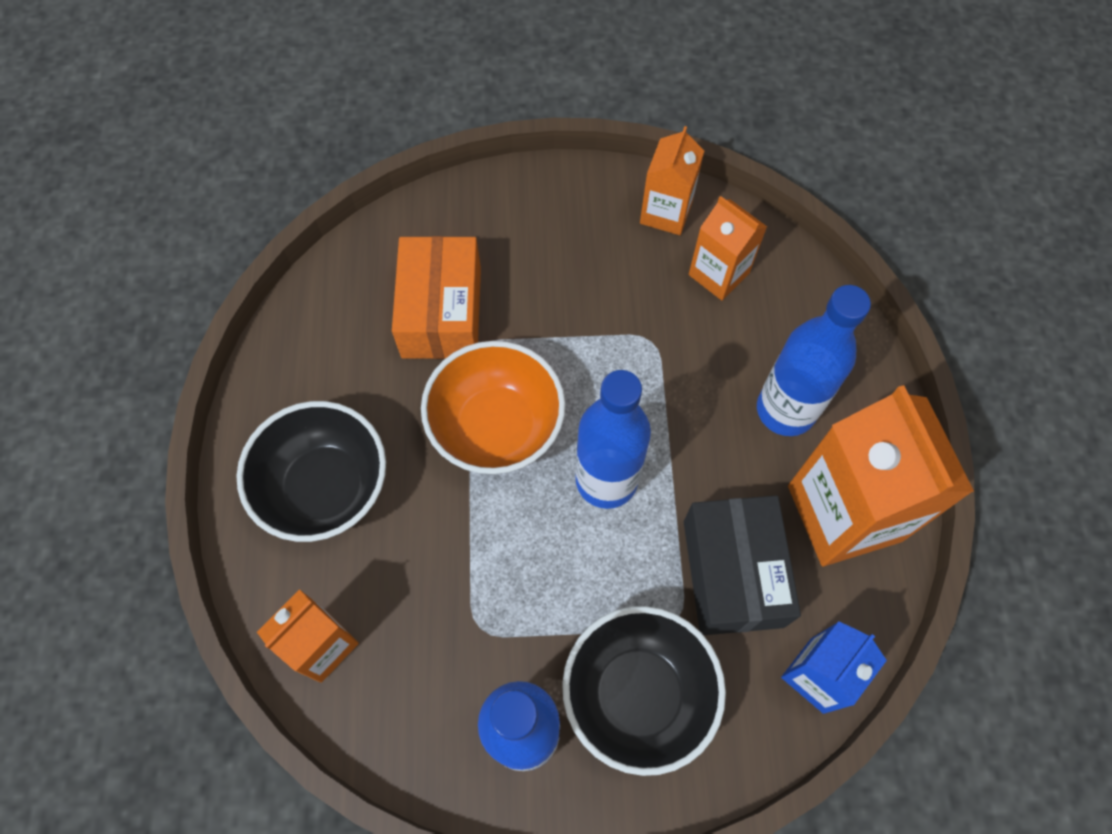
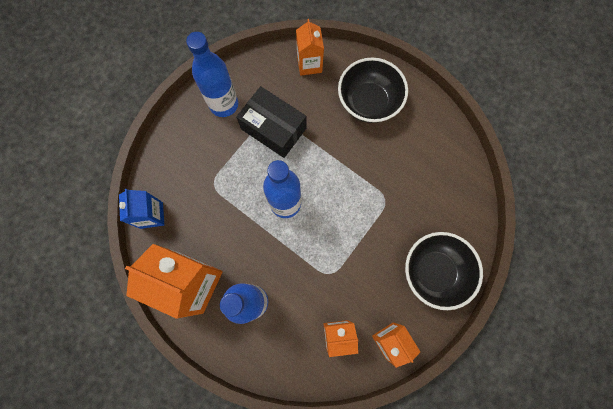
camera: 130 degrees right, 10 degrees up
orange box [392,236,481,359] -> none
orange bowl [421,341,565,474] -> none
black bowl [562,606,726,776] -> black bowl moved to [405,232,483,310]
black box [684,495,801,635] -> black box moved to [236,86,306,158]

